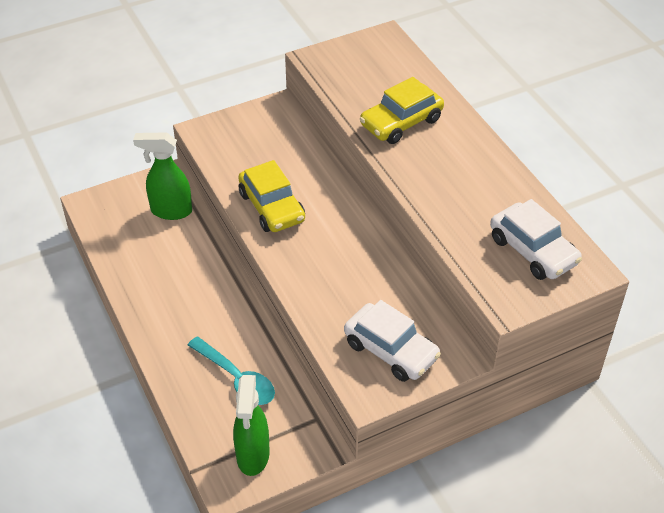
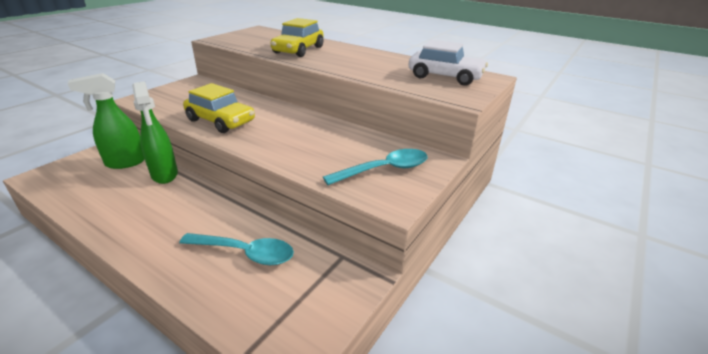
camera: 30 degrees left, 15 degrees down
green spray bottle [233,375,270,476] -> green spray bottle moved to [132,81,178,184]
white car [344,300,441,382] -> turquoise spoon [323,149,427,185]

